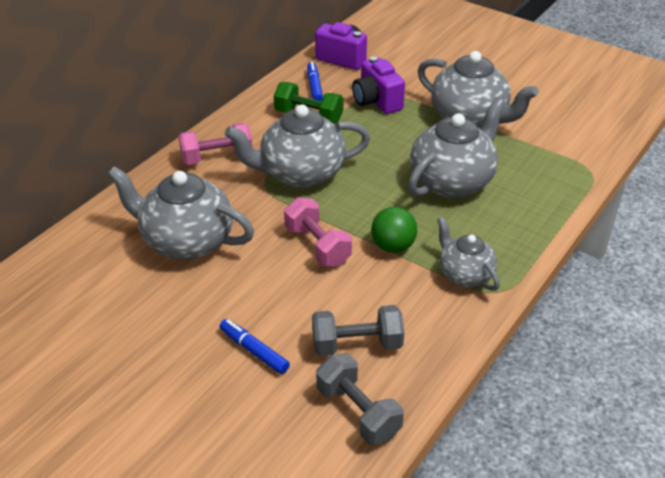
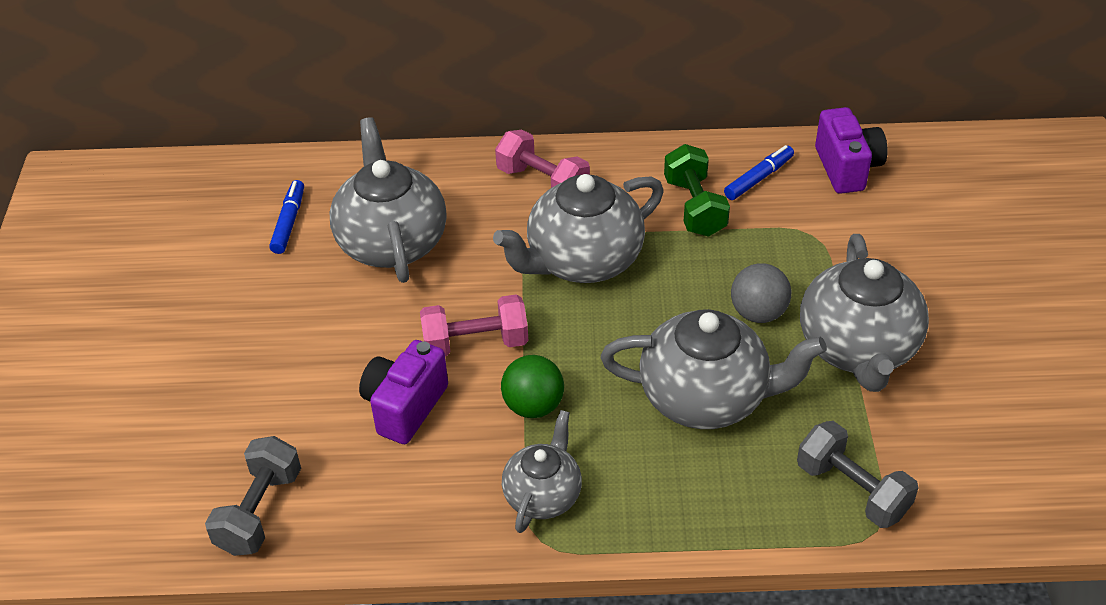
camera: 55 degrees right, 5 degrees up
blue marker [220,319,290,374] -> blue marker moved to [269,180,304,254]
grey teapot [225,105,370,188] -> grey teapot turned 75 degrees counterclockwise [493,174,664,283]
pink dumbbell [284,197,352,267] -> pink dumbbell turned 60 degrees clockwise [420,294,528,357]
grey dumbbell [312,305,404,356] -> grey dumbbell moved to [797,421,919,528]
purple camera [352,56,405,114] -> purple camera moved to [359,340,448,444]
none -> grey ball [731,263,791,323]

